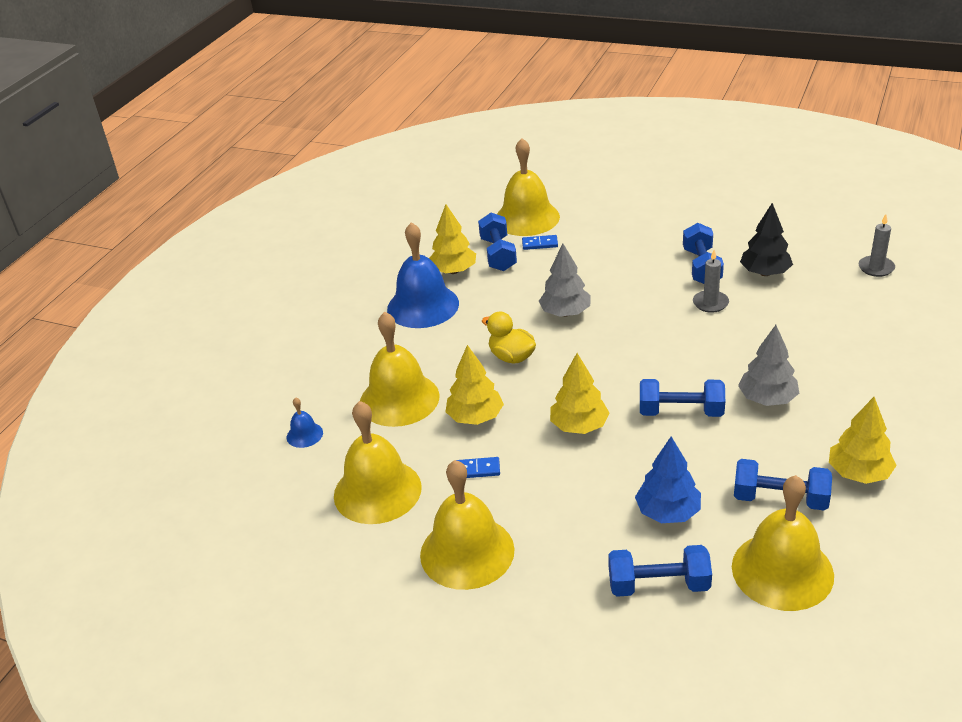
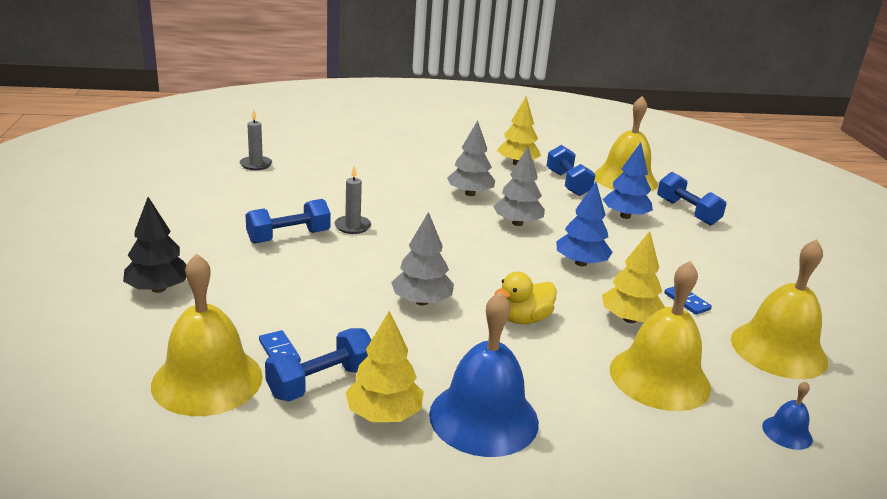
camera: 125 degrees left, 10 degrees down
yellow bell [420,460,515,590] -> none
yellow duck [482,311,536,364] -> yellow duck turned 45 degrees clockwise [494,272,557,324]
yellow tree [550,353,610,434] -> blue tree [556,182,612,266]
blue dumbbell [640,379,725,417] -> grey tree [493,147,545,226]
black tree [740,203,793,276] -> black tree moved to [123,197,187,293]

